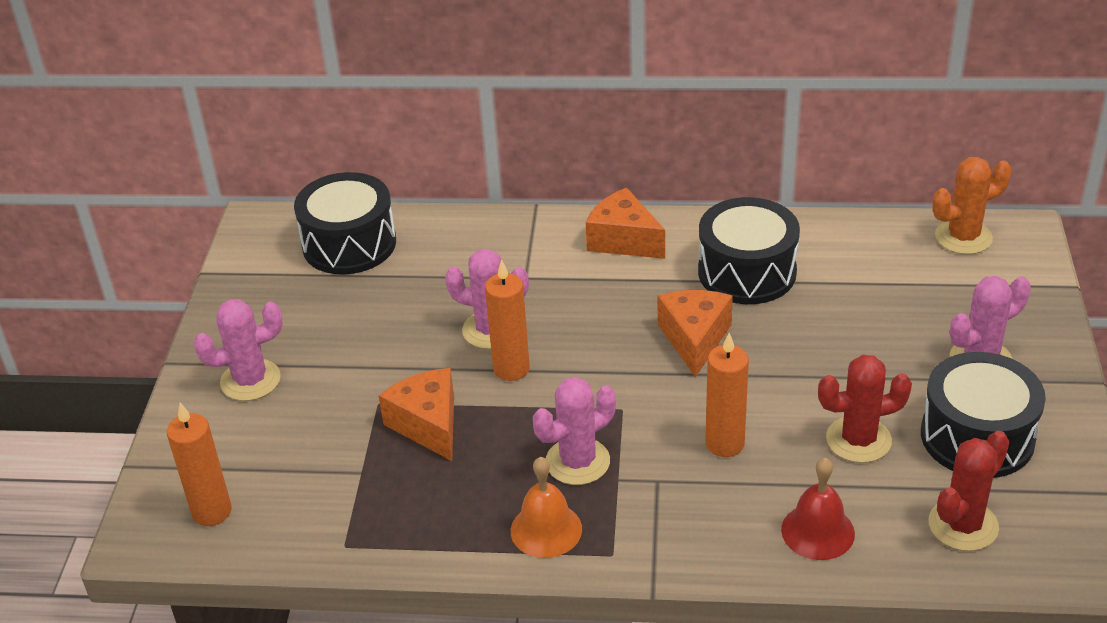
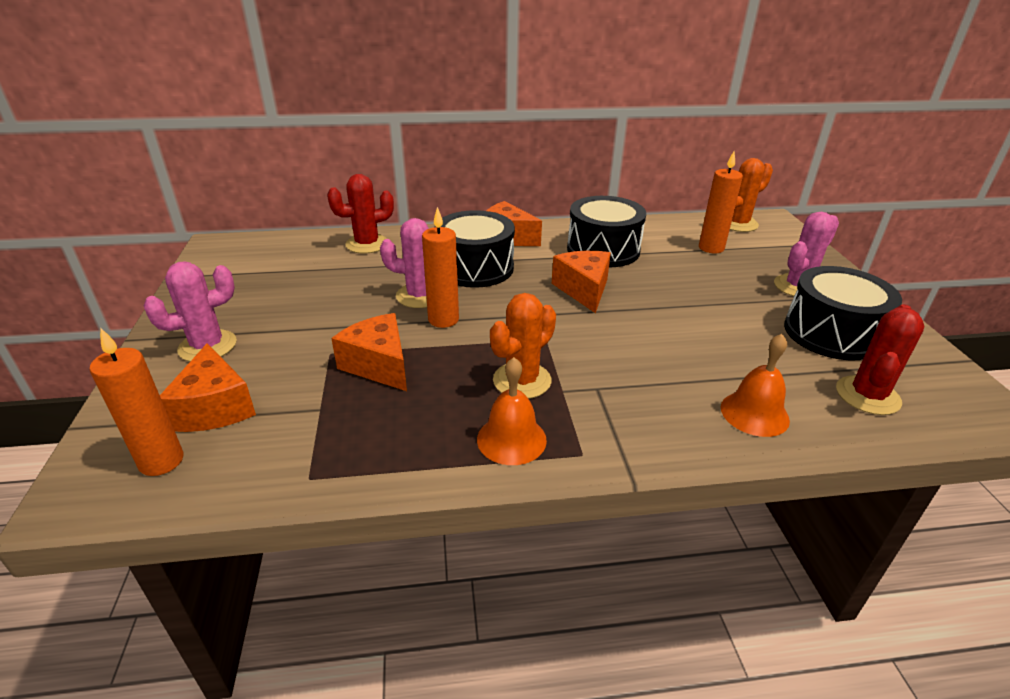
camera: 15 degrees left, 5 degrees down
black drum [294,172,396,274] -> black drum moved to [435,210,515,288]
pink cactus [533,377,616,485] -> orange cactus [490,293,556,399]
orange candle [705,333,749,457] -> orange candle moved to [699,152,743,253]
red bell [781,458,855,560] -> orange bell [721,334,790,437]
red cactus [818,355,912,463] -> red cactus moved to [327,174,394,253]
none -> orange cheese [160,343,256,432]

